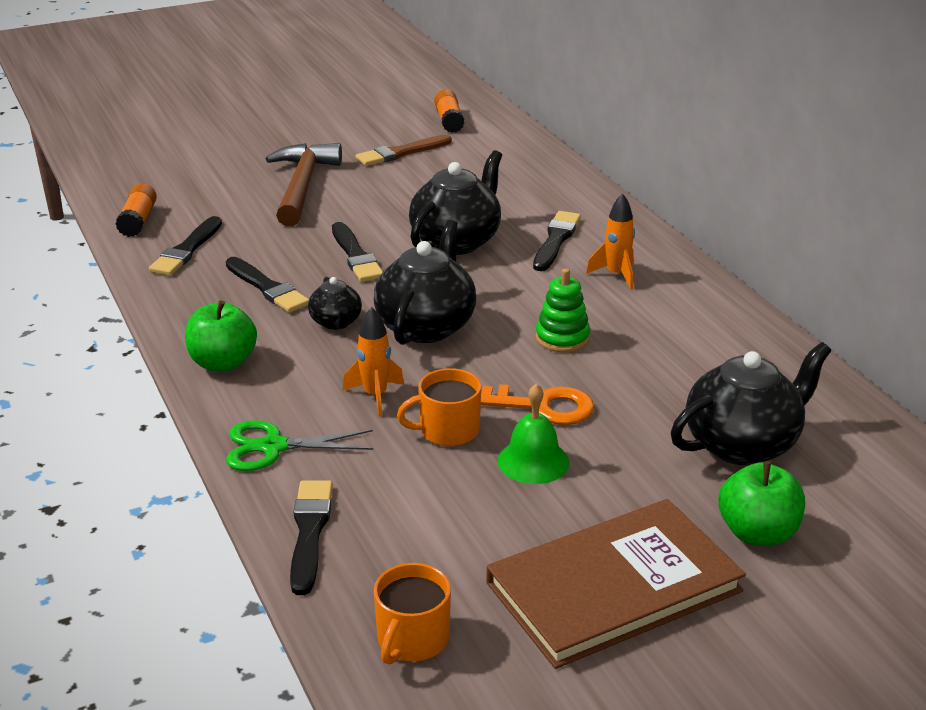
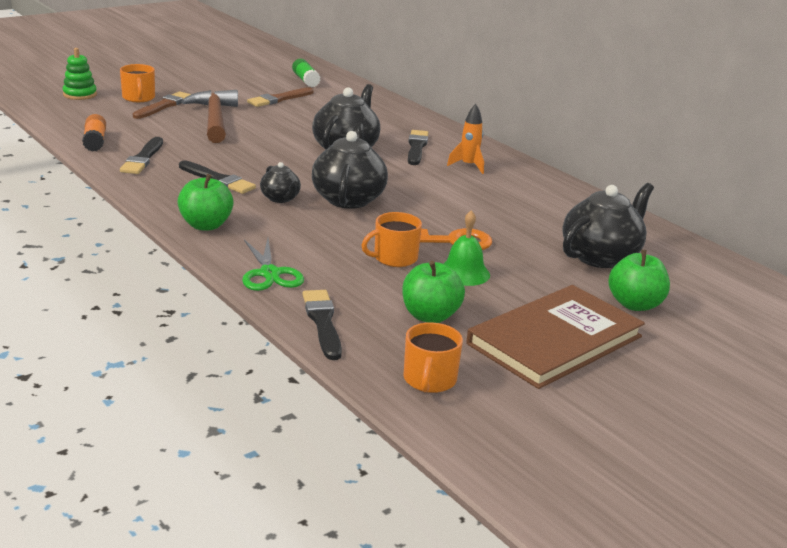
camera: 15 degrees left, 5 degrees down
green scissors [226,420,373,471] -> green scissors turned 90 degrees counterclockwise [242,238,304,291]
black brush [332,222,383,282] -> none
orange rocket [343,307,404,417] -> none
orange glue stick [434,90,464,133] -> green glue stick [292,58,320,87]
green stacking toy [536,268,590,352] -> green stacking toy moved to [63,48,97,100]
none -> orange mug [120,64,155,102]
none -> brown brush [133,91,191,119]
none -> green apple [402,261,465,323]

